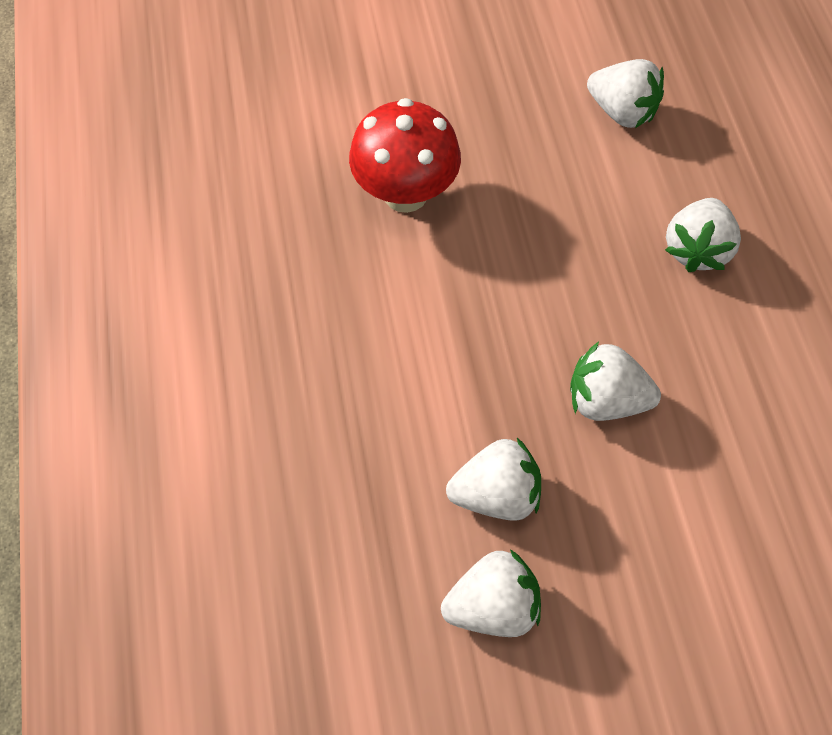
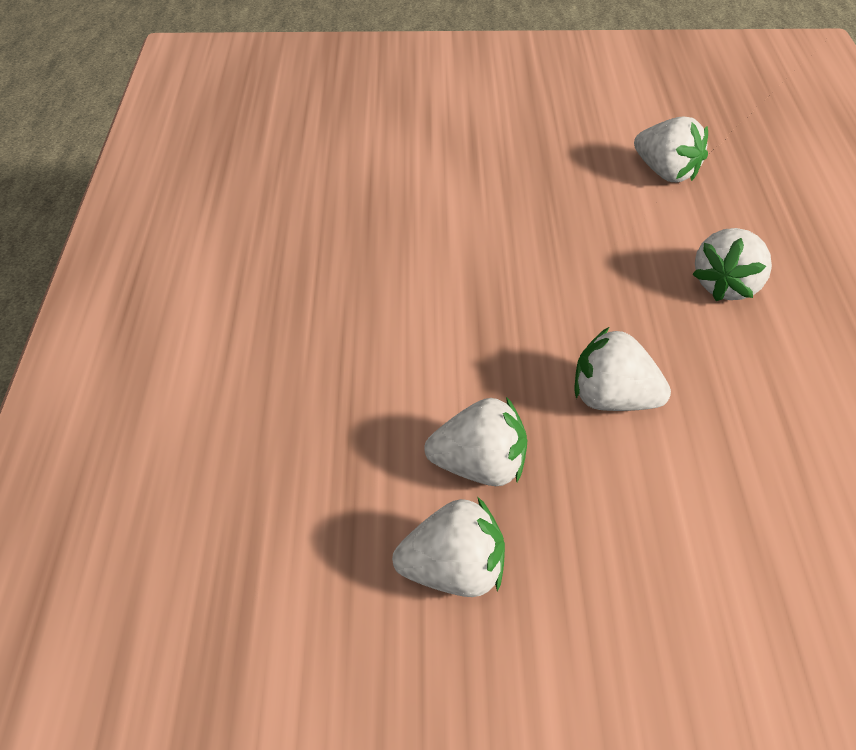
camera: 10 degrees right, 15 degrees down
red mushroom [349,98,461,213] -> none

